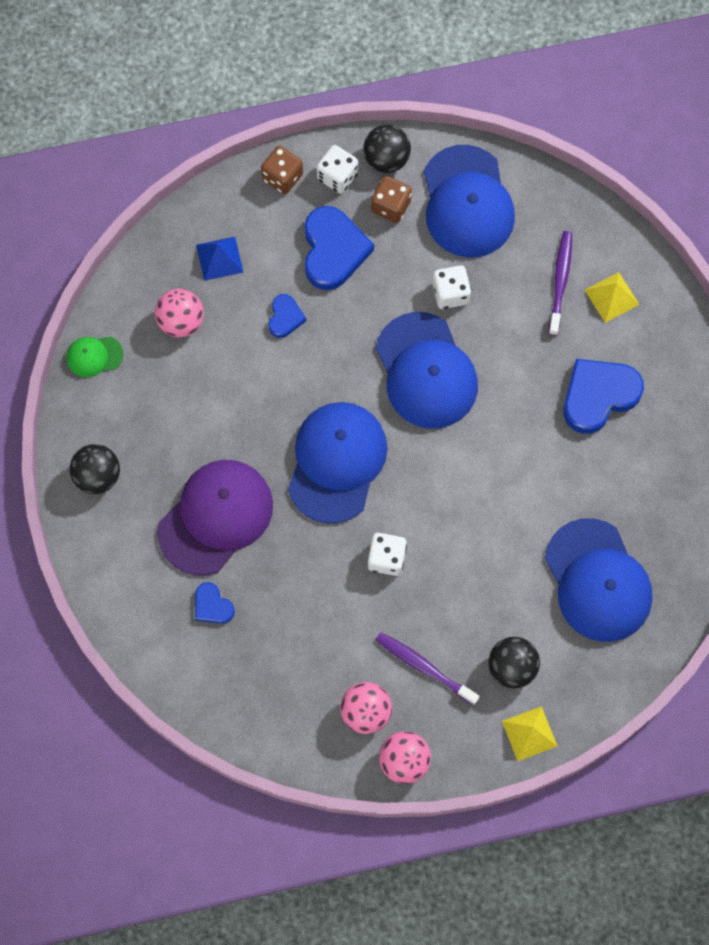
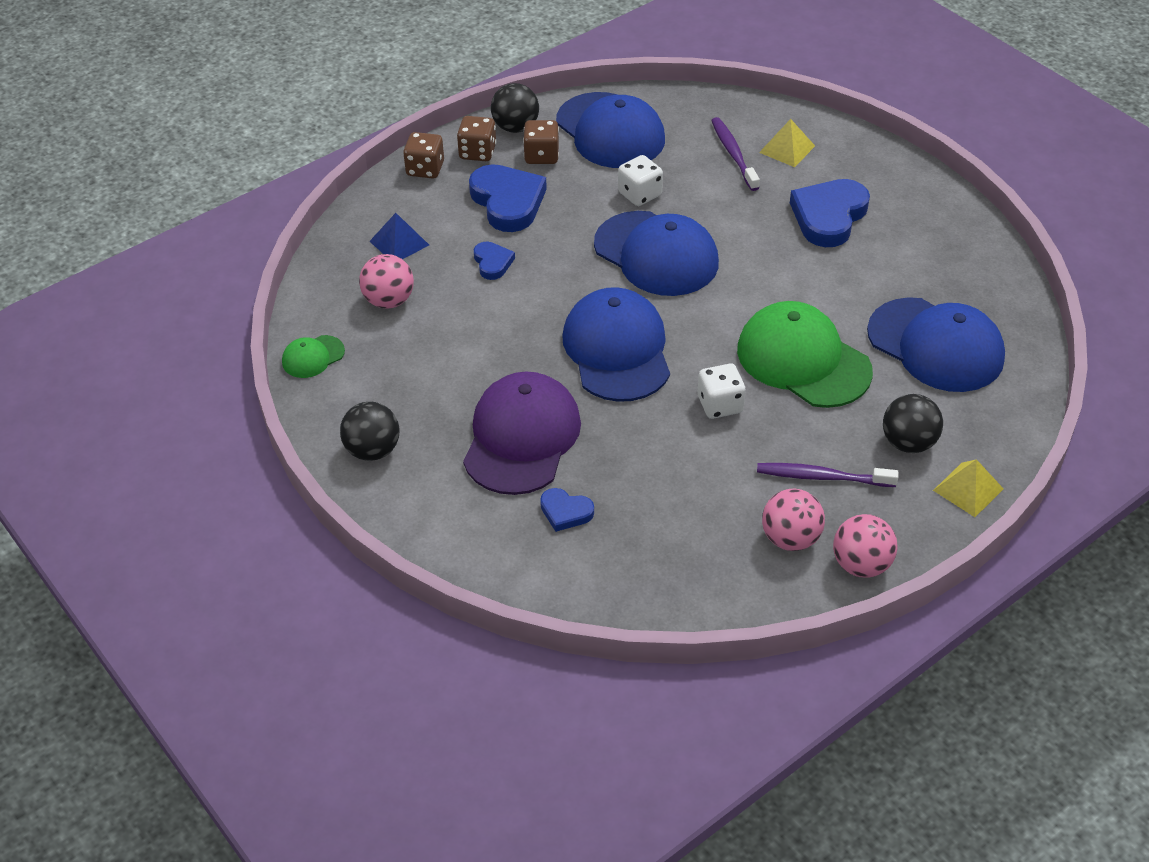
camera: 25 degrees left, 25 degrees down
white dice [317,145,358,194] -> brown dice [457,116,497,161]
none -> green cap [737,301,873,408]

